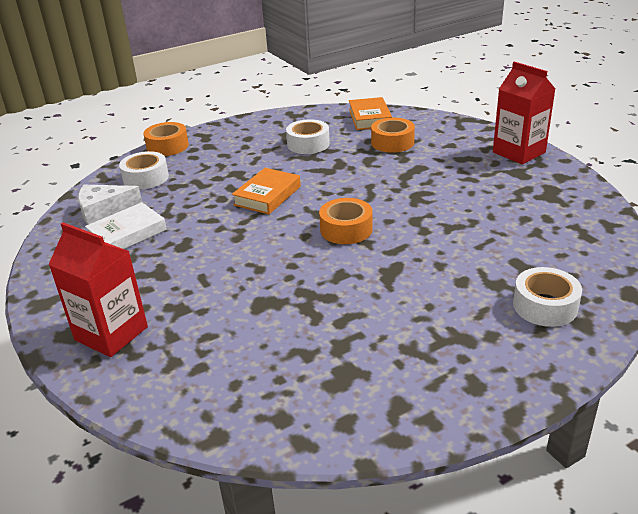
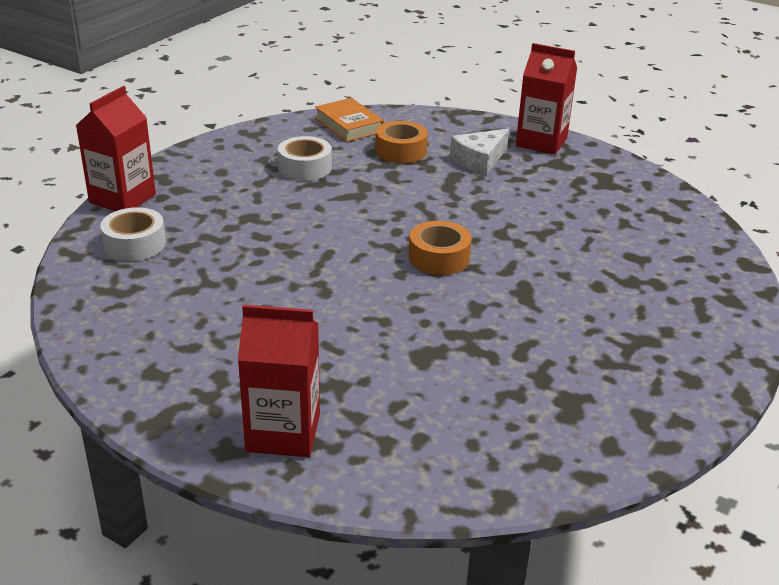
camera: 30 degrees left, 0 degrees up
white cheese [78,185,142,225] -> white cheese moved to [450,129,509,175]
white book [85,202,167,249] -> none
orange tape [143,122,189,156] -> red carton [76,86,156,211]
orange book [232,168,301,215] -> none
white tape [513,267,582,327] -> none

